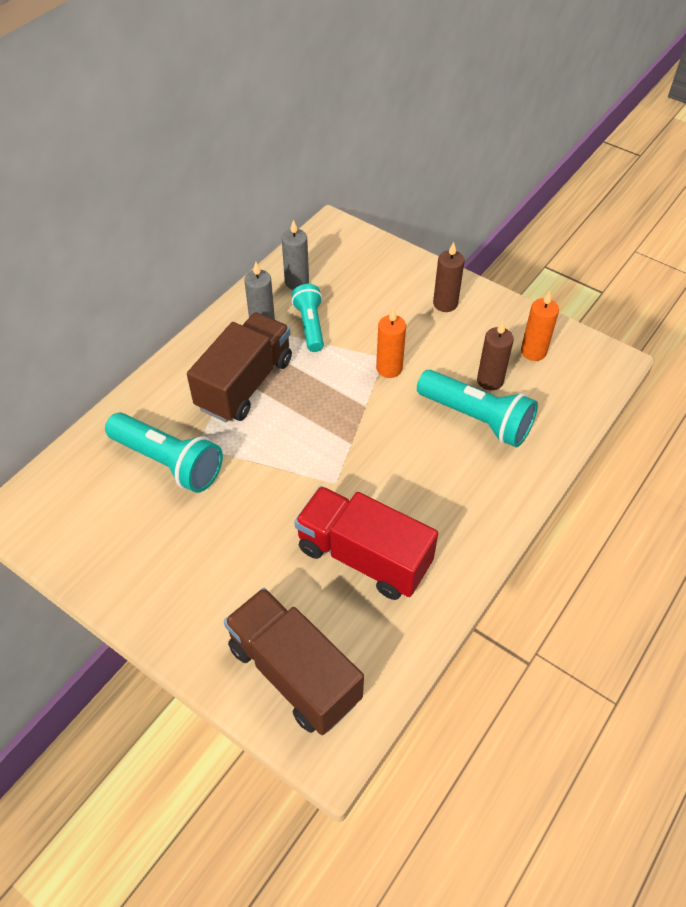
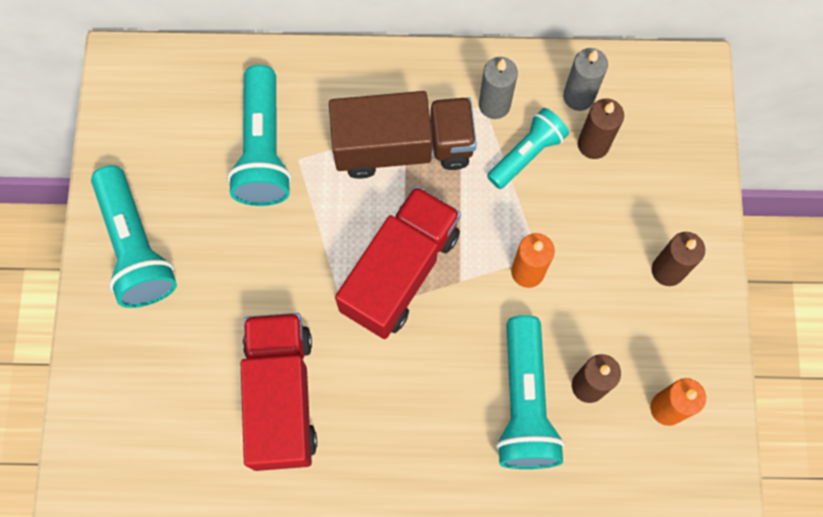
camera: 55 degrees right, 20 degrees up
brown truck [224,588,364,735] -> none
none -> turquoise flashlight [91,165,177,308]
none -> red truck [335,186,461,339]
none -> brown candle [578,99,624,159]

